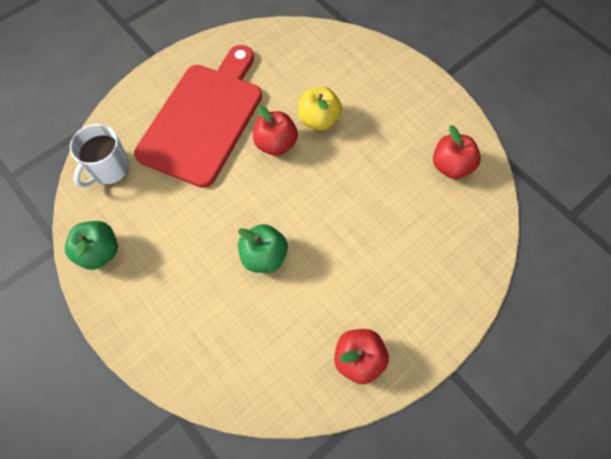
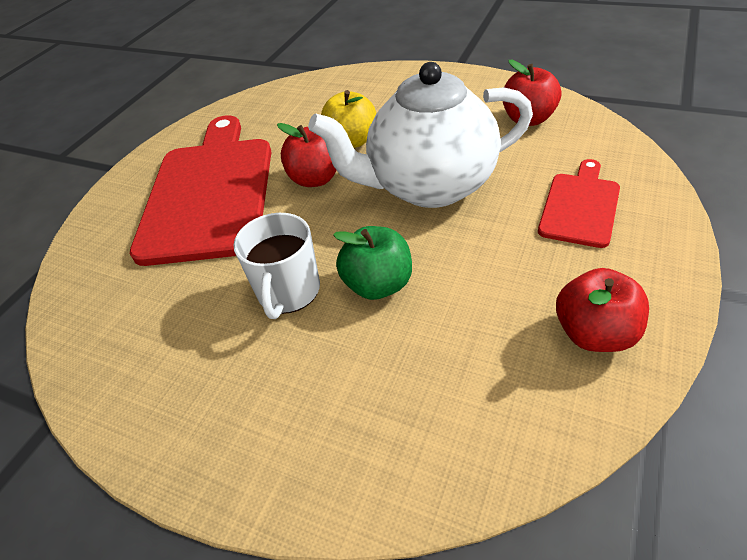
camera: 20 degrees left, 20 degrees down
green apple [65,221,118,270] -> none
white mug [70,124,130,188] -> white mug moved to [233,213,320,319]
none -> white teapot [308,62,533,208]
none -> red cutting board [538,159,620,248]

